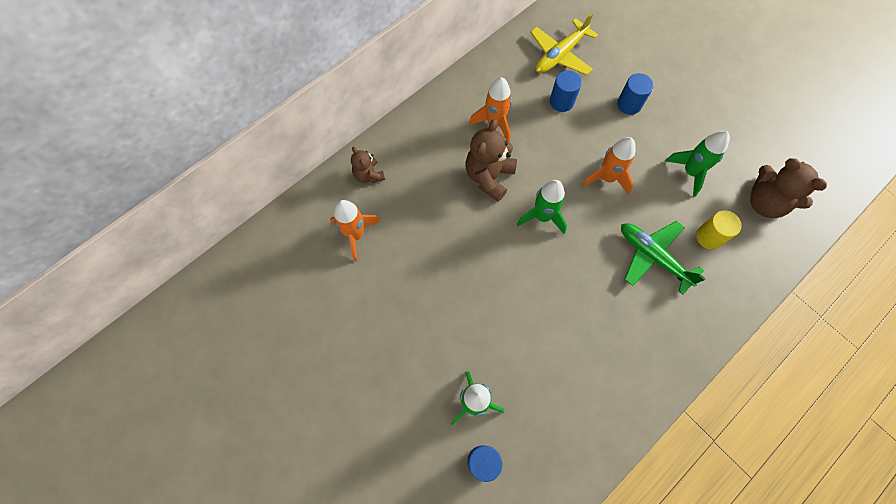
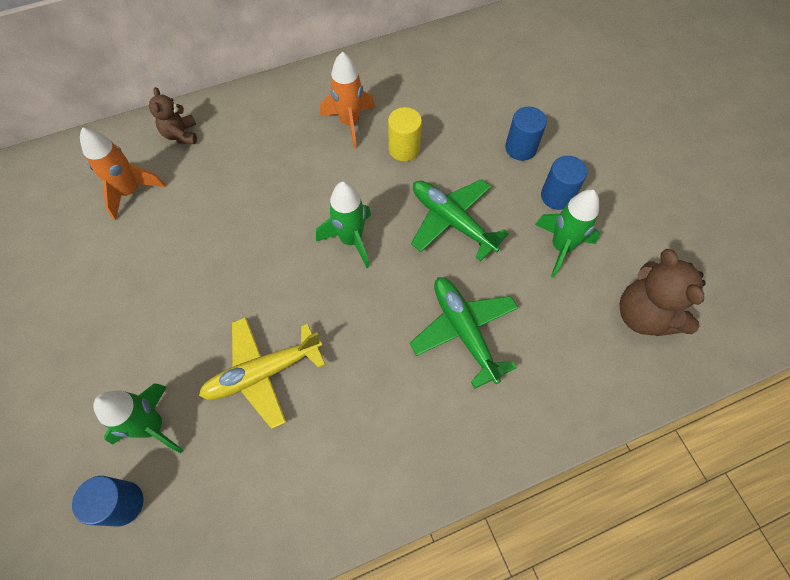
camera: 20 degrees right, 5 degrees down
brown teddy bear [465,119,517,202] -> none
yellow plane [530,13,598,75] -> yellow plane moved to [199,317,326,429]
blue cylinder [550,70,582,112] -> blue cylinder moved to [541,156,587,210]
orange rocket [582,137,636,195] -> green plane [411,179,509,261]
yellow cylinder [696,210,742,250] -> yellow cylinder moved to [388,107,422,161]

